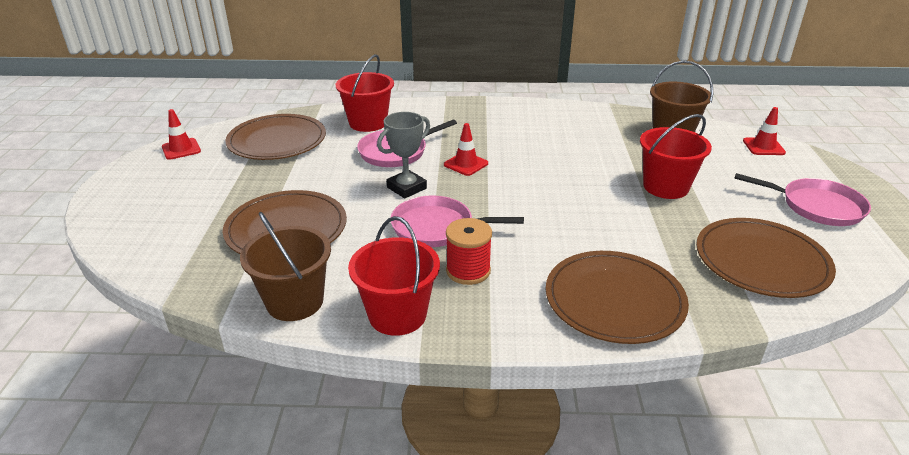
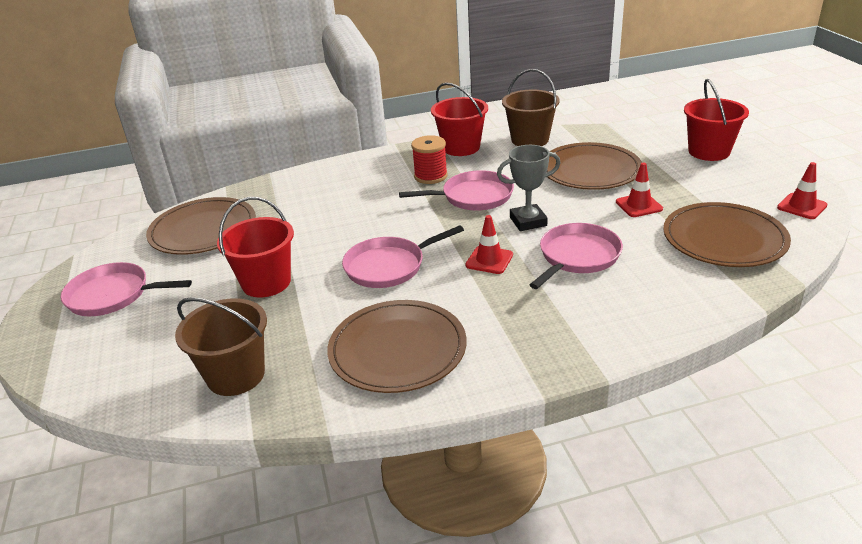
camera: 165 degrees right, 0 degrees up
red bucket [336,54,394,132] -> red bucket moved to [684,79,749,161]
grey trophy [377,112,430,199] -> grey trophy turned 45 degrees clockwise [497,145,561,231]
brown plate [546,251,689,344] -> brown plate moved to [327,300,466,393]
red traffic cone [743,107,786,155] -> red traffic cone moved to [616,162,663,217]
none -> pink pan [342,225,464,288]

